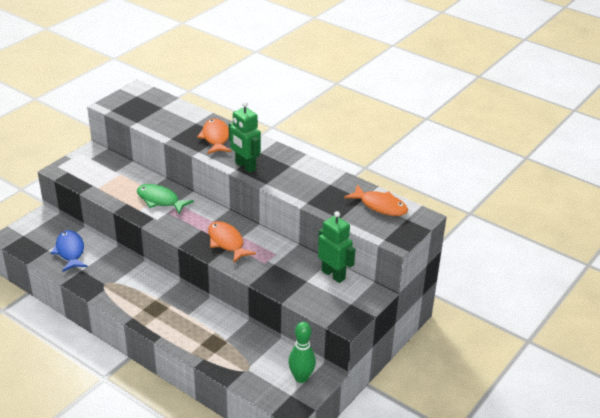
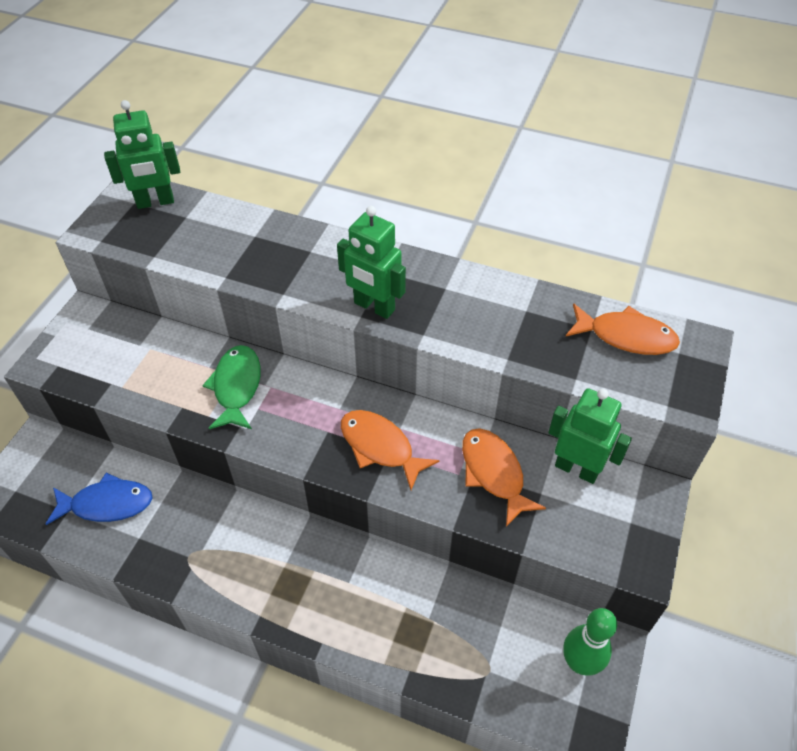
camera: 15 degrees left, 15 degrees up
blue fish [51,230,88,272] -> blue fish turned 120 degrees clockwise [46,473,153,525]
green fish [137,184,194,214] -> green fish turned 75 degrees clockwise [202,345,261,429]
orange fish [197,119,232,154] -> orange fish moved to [462,428,546,527]
none -> green robot [104,100,180,209]

